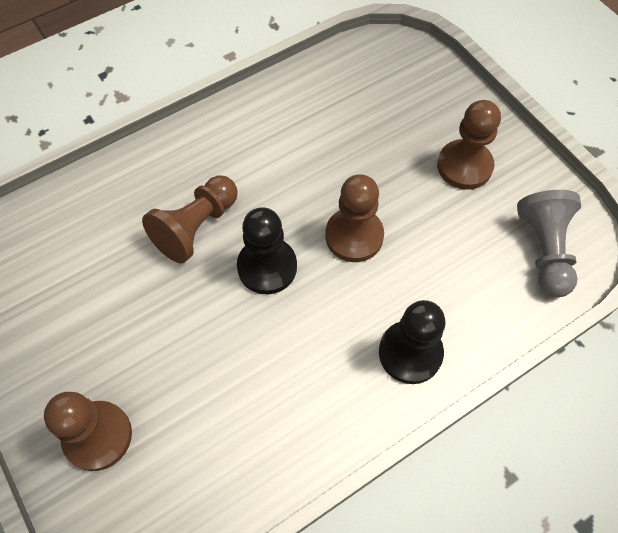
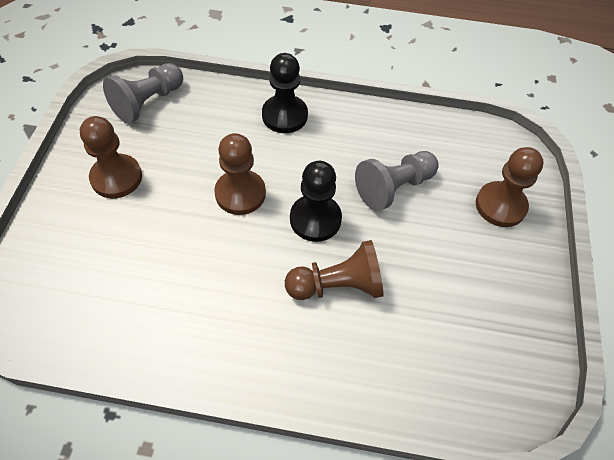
camera: 140 degrees left, 5 degrees down
none -> grey pawn [355,151,439,211]

